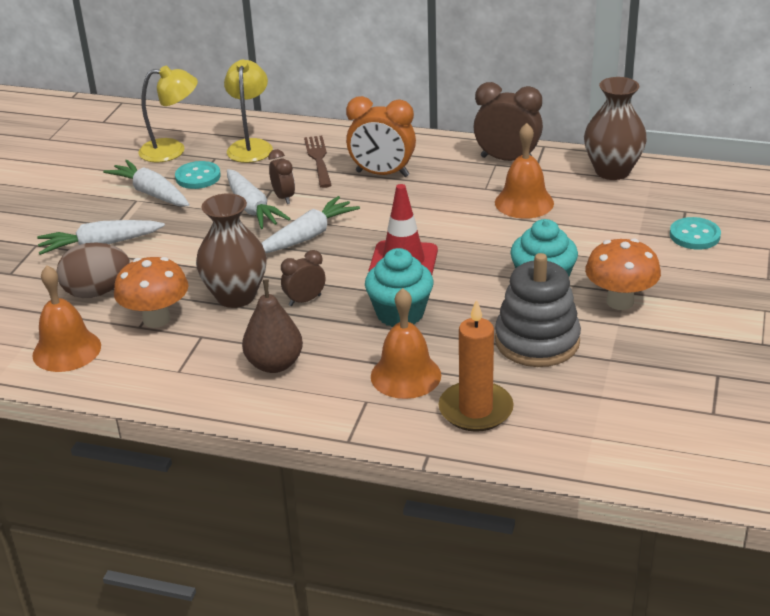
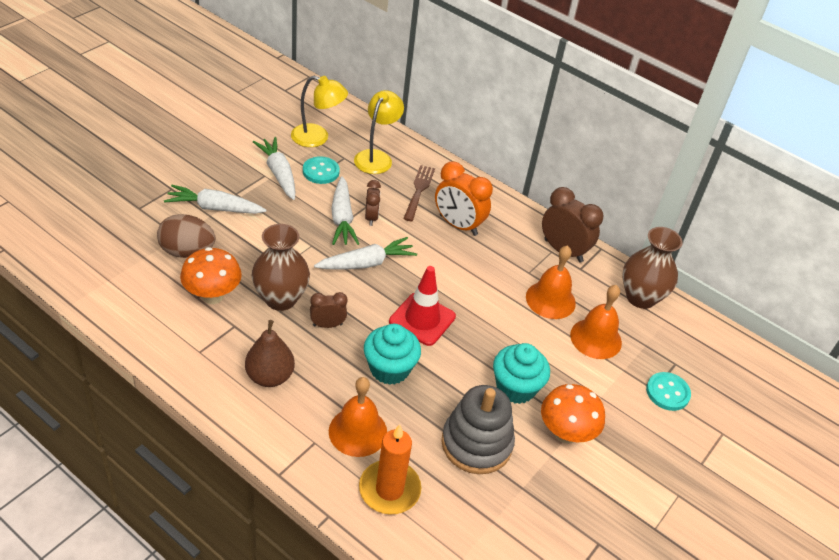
camera: 15 degrees right, 10 degrees up
orange bell [32,266,101,372] -> orange bell moved to [570,285,622,359]

